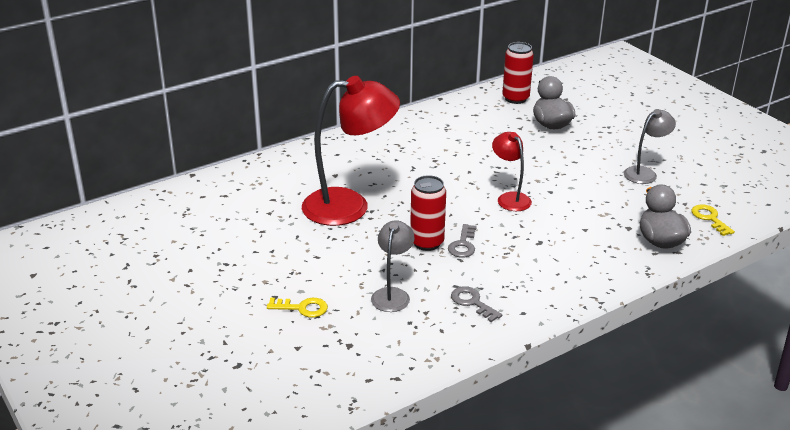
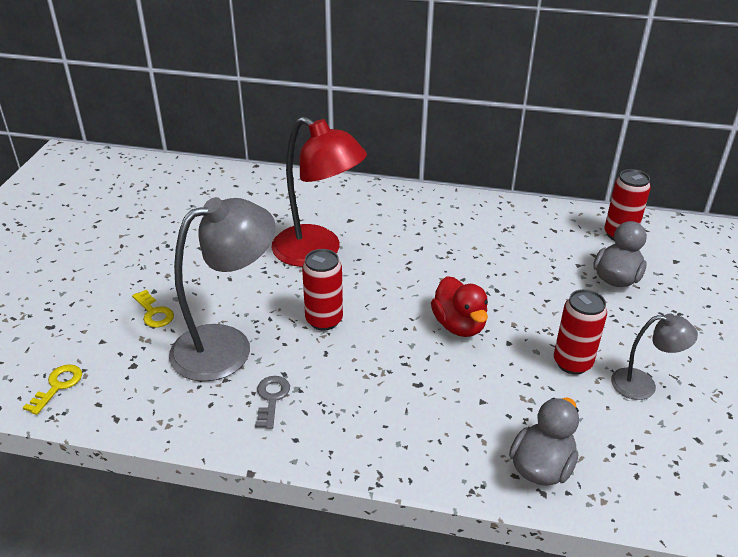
camera: 45 degrees right, 5 degrees up
grey lamp [371,220,415,312] -> grey lamp [169,197,276,382], size x1.92
grey key [448,224,477,258] -> none
red lamp [492,132,532,211] -> red duck [431,276,488,337]
yellow key [692,204,735,236] -> yellow key moved to [23,364,82,415]
none -> red can [554,289,607,375]

